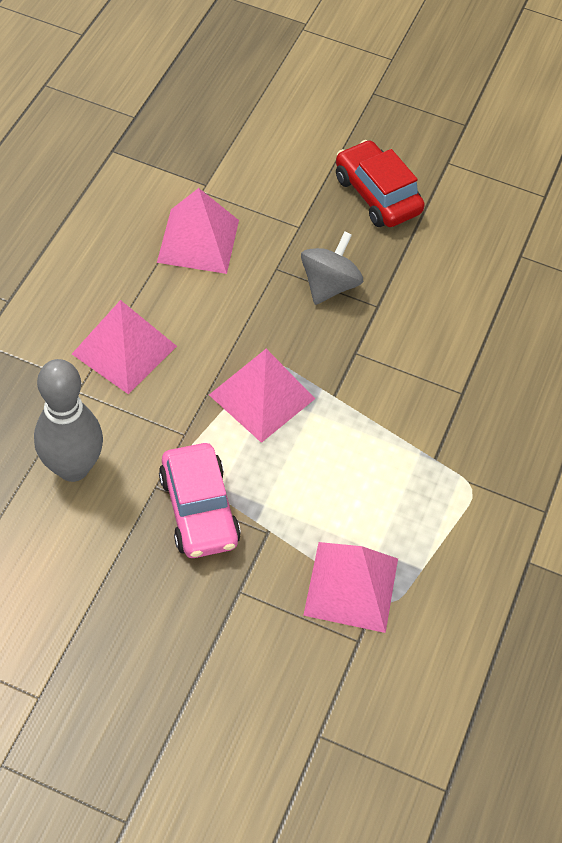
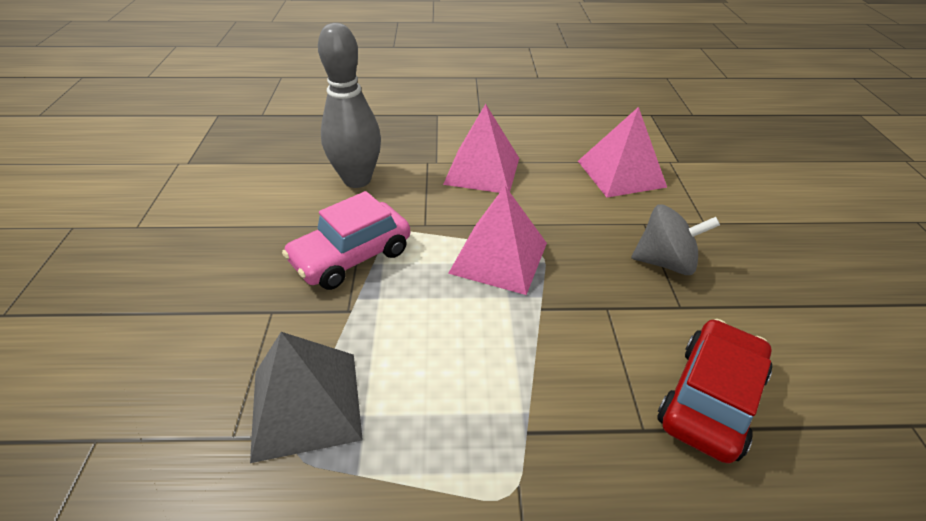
camera: 70 degrees right, 15 degrees down
pink pyramid [303,542,398,633] -> grey pyramid [250,332,363,463]
red car [336,140,425,227] -> red car moved to [657,319,772,464]

